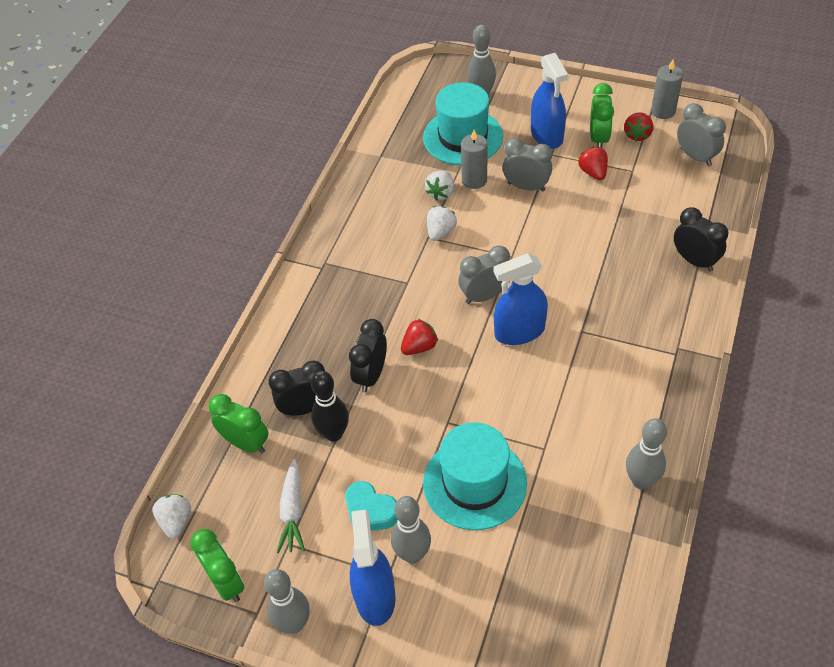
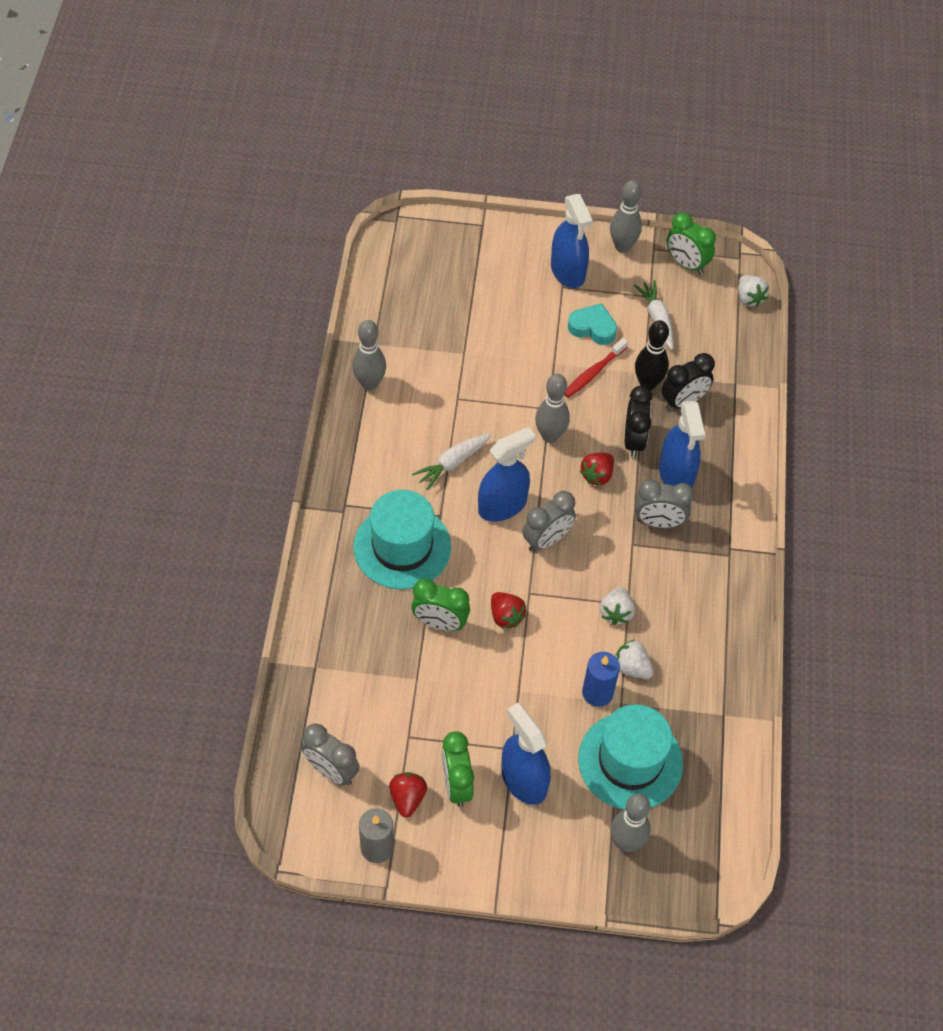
camera: 160 degrees right, 5 degrees up
green clock [209,394,269,453] -> green clock moved to [411,579,470,631]
grey bowling pin [391,496,431,564] -> grey bowling pin moved to [535,374,570,443]
turquoise hat [423,422,527,530] -> turquoise hat moved to [354,490,451,590]
white strawberry [425,171,454,201] -> white strawberry turned 60 degrees counterclockwise [615,640,654,679]
grey candle [461,130,487,189] -> blue candle [582,652,620,707]
grey clock [503,138,552,191] -> grey clock moved to [635,479,694,528]
red strawberry [578,147,608,180] -> red strawberry moved to [491,592,526,629]
black clock [674,207,728,272] -> none
none -> white carrot [412,433,492,490]
none -> red toothbrush [564,338,628,398]
none -> blue spray bottle [659,401,705,487]

